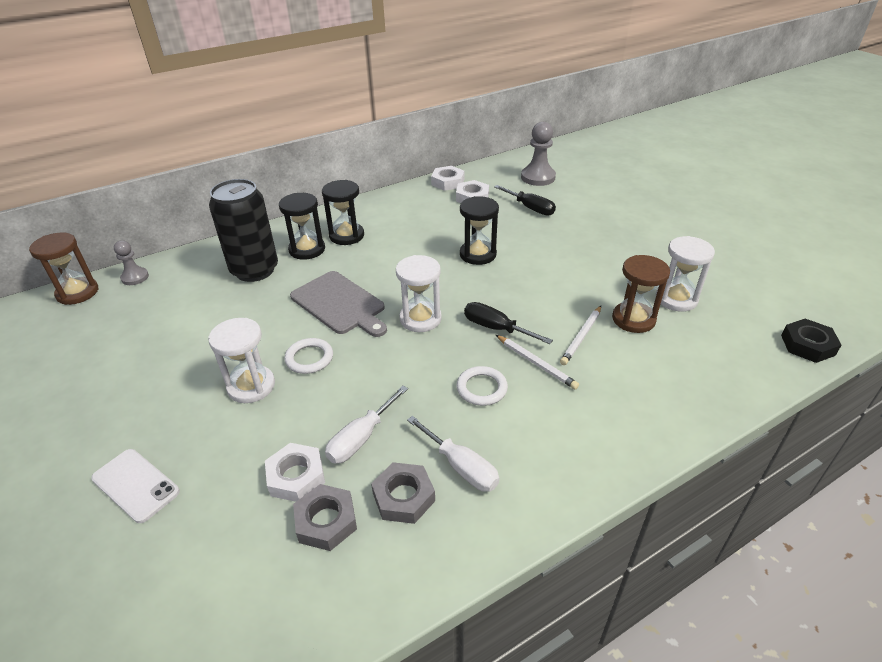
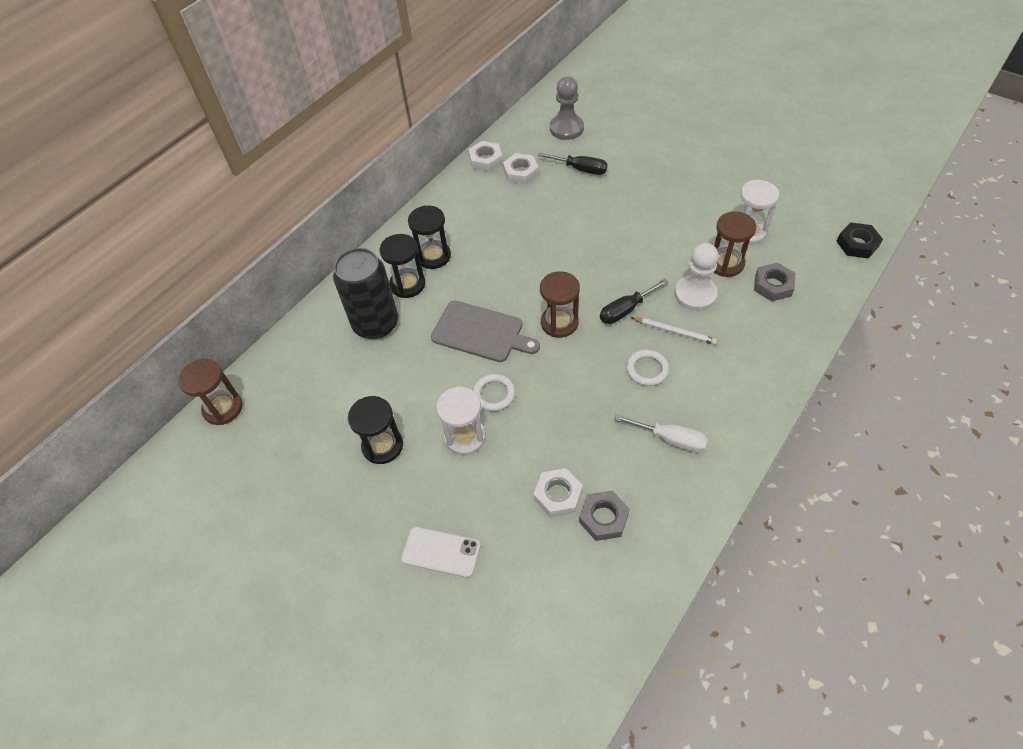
camera: 20 degrees left, 15 degrees up
grey pawn [114,240,149,285] -> none
white screwdriver [325,386,408,464] -> none
grey nut [371,462,435,524] -> grey nut moved to [754,262,796,301]
white hourglass [396,255,442,332] -> brown hourglass [540,271,580,338]
black hourglass [460,196,499,265] -> black hourglass moved to [348,396,403,464]
black screwdriver [464,302,553,344] -> black screwdriver turned 45 degrees counterclockwise [600,279,668,324]
white pencil [560,306,601,365] -> white pawn [675,243,718,311]

